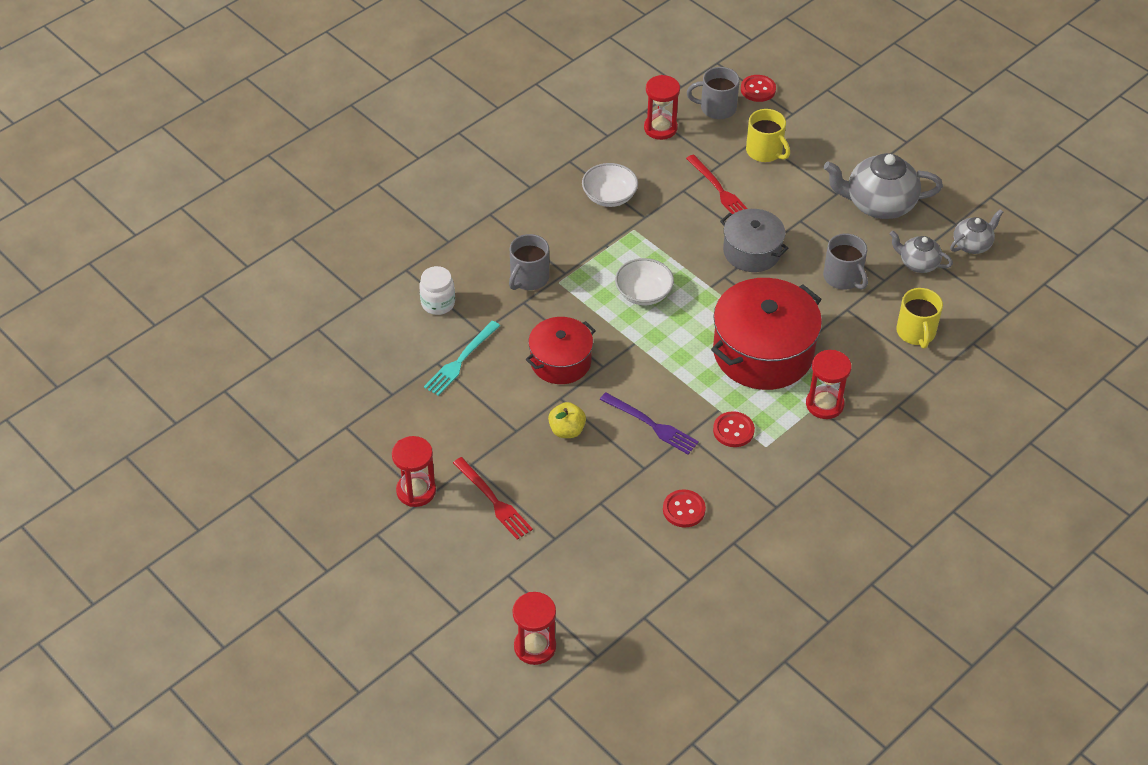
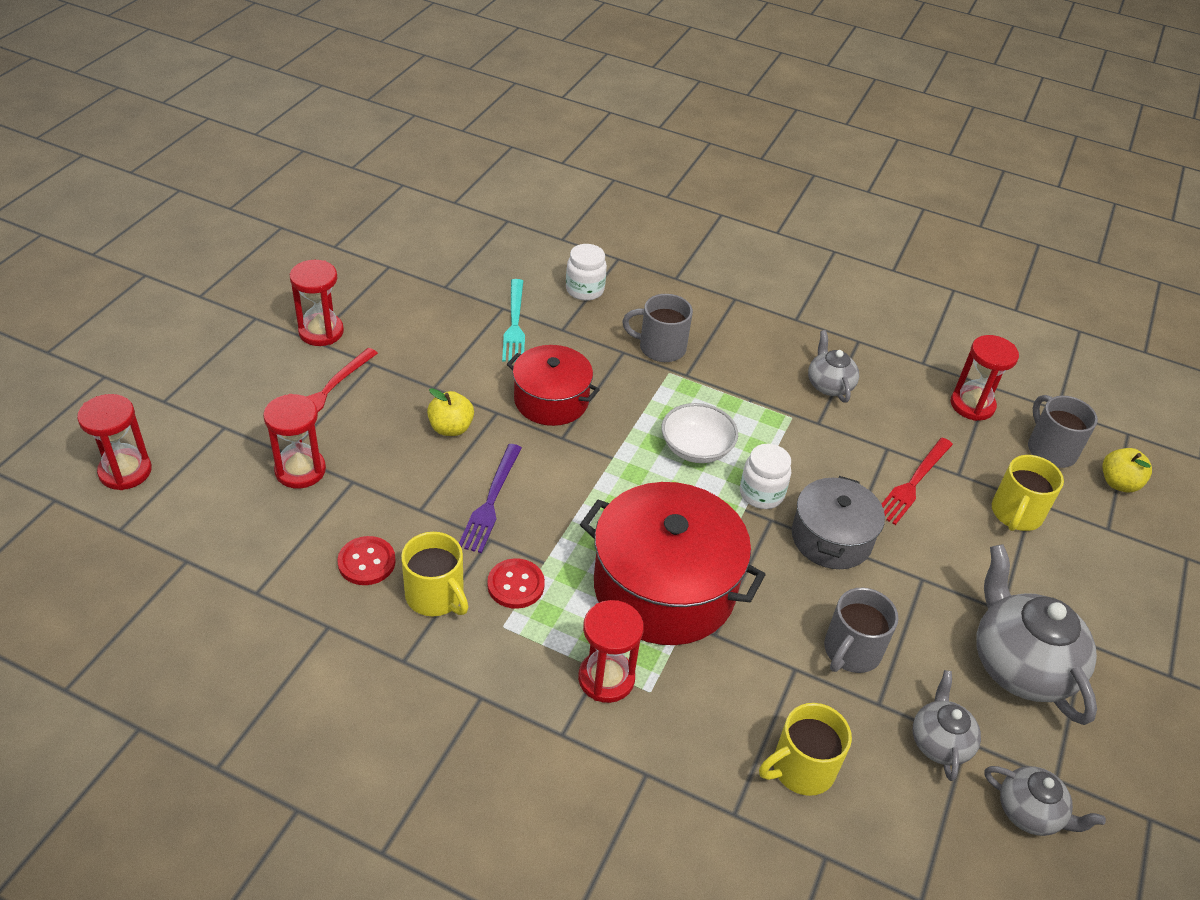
camera: 65 degrees right, 5 degrees down
turquoise fork [424,321,500,396] -> turquoise fork turned 105 degrees counterclockwise [502,279,525,362]
white bowl [582,163,638,207] -> grey teapot [808,330,859,403]
red button [741,75,776,102] -> yellow apple [1102,448,1152,492]
none -> red hourglass [263,394,326,489]
none -> yellow mug [401,532,469,616]
none -> white jar [740,444,791,509]

